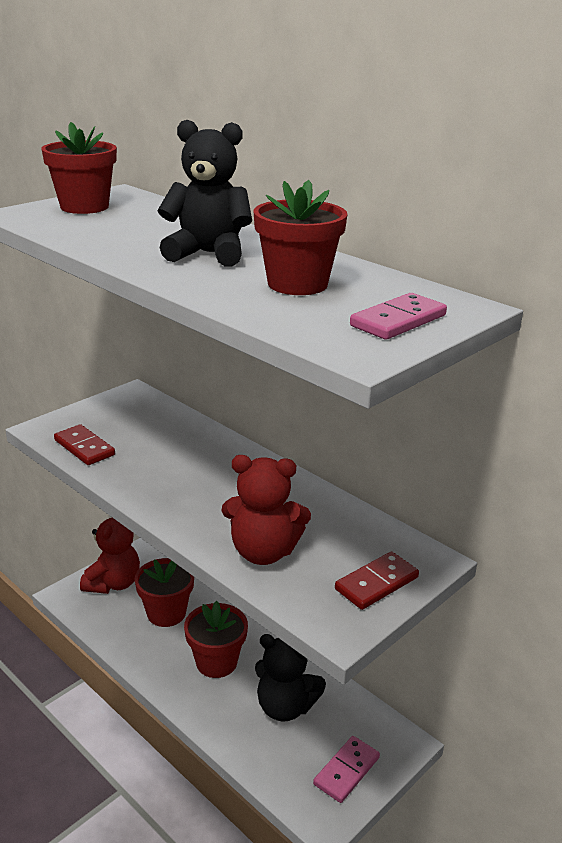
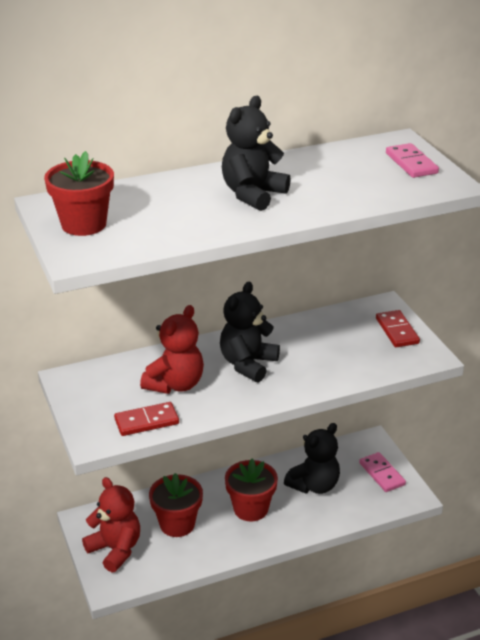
camera: 65 degrees left, 5 degrees up
red teddy bear [221,455,311,565] -> red teddy bear moved to [140,305,204,394]
red flower pot [254,180,348,295] -> none
none -> black teddy bear [220,282,280,382]

